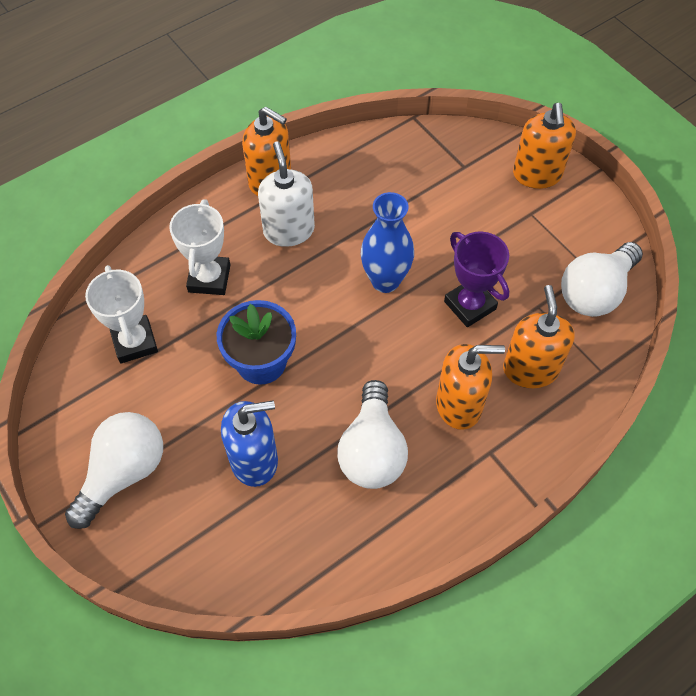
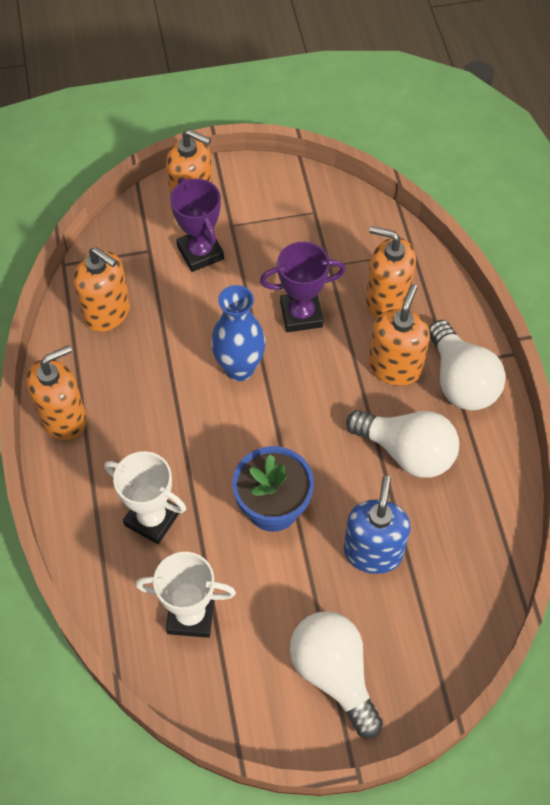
camera: 65 degrees left, 0 degrees up
white soap dispenser [258,141,315,247] -> none
white light bulb [561,242,643,317] -> white light bulb moved to [429,320,506,411]
none -> orange soap dispenser [73,247,130,332]
none -> purple trophy [170,177,224,272]

